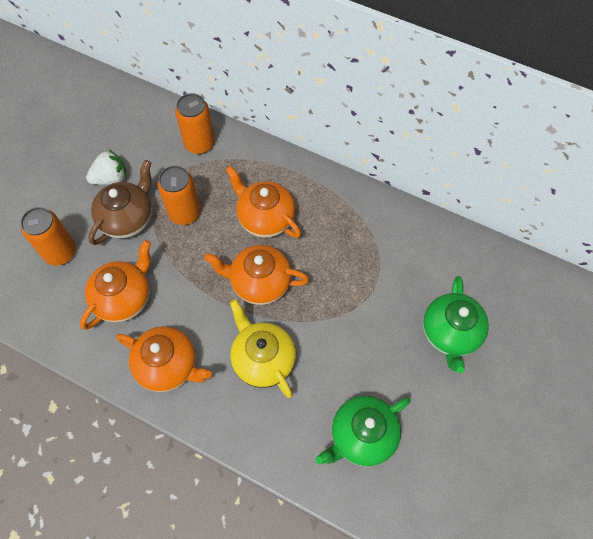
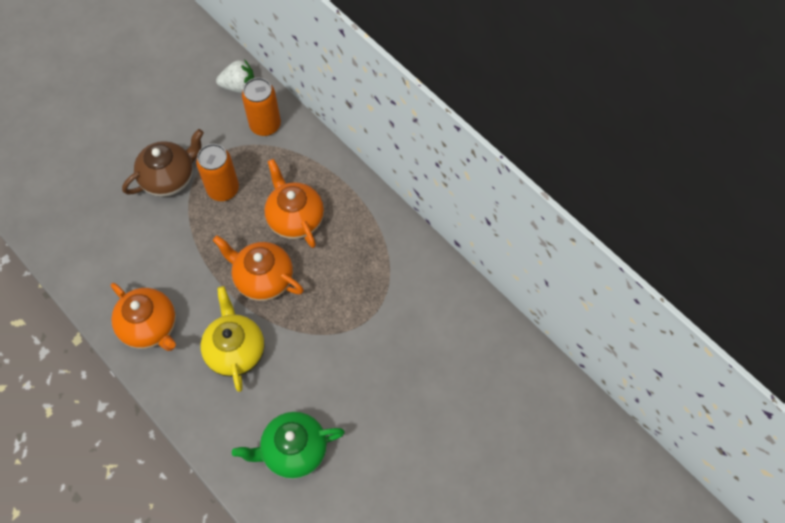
camera: 20 degrees right, 0 degrees up
orange can [20,207,76,266] -> none
orange teapot [80,240,151,330] -> none
white strawberry [86,150,126,185] -> white strawberry moved to [216,59,254,93]
green teapot [423,276,489,373] -> none

